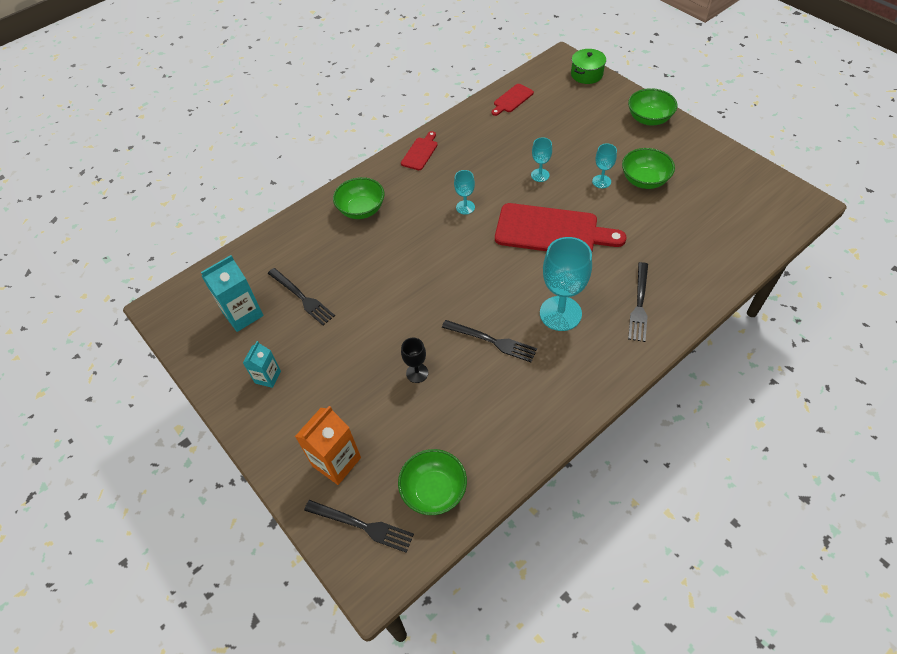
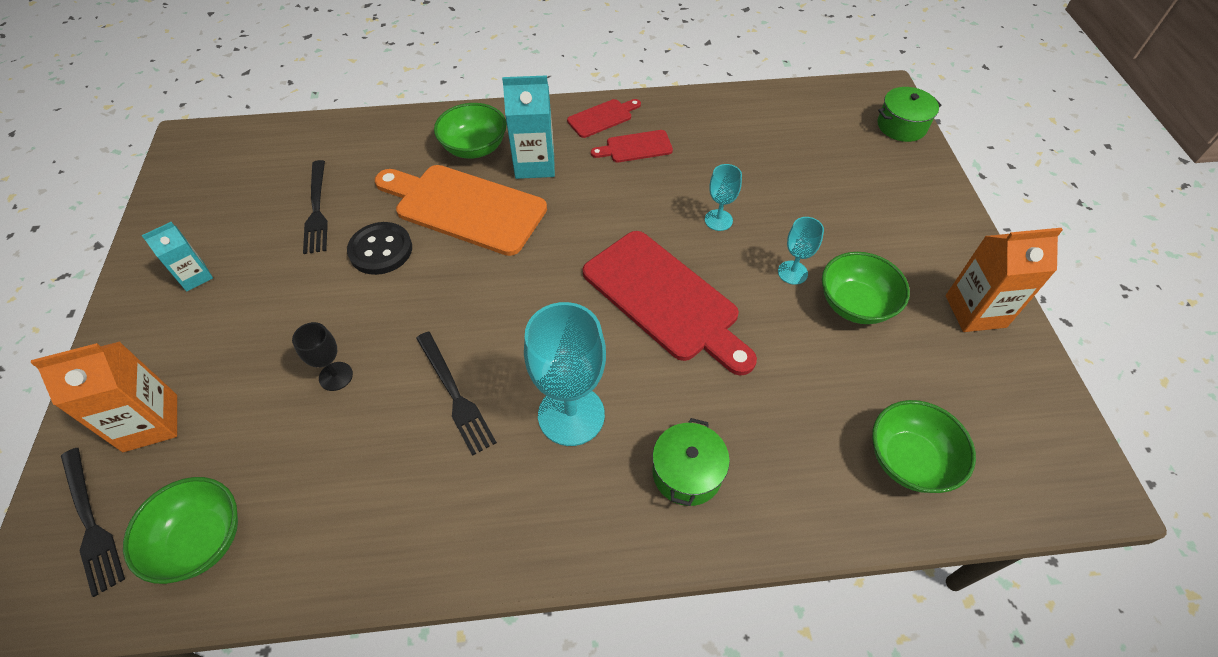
camera: 30 degrees right, 0 degrees up
turquoise carton [201,255,264,332] -> turquoise carton moved to [502,75,555,179]
turquoise goblet [454,170,475,215] -> none
red cutting board [491,84,534,116] -> red cutting board moved to [591,130,673,162]
green bowl [628,88,677,125] -> green bowl moved to [872,400,976,493]
black fork [628,262,648,342] -> green pot [652,418,730,506]
none -> black button [347,222,412,275]
none -> orange cutting board [375,165,547,256]
none -> orange carton [946,228,1063,332]

